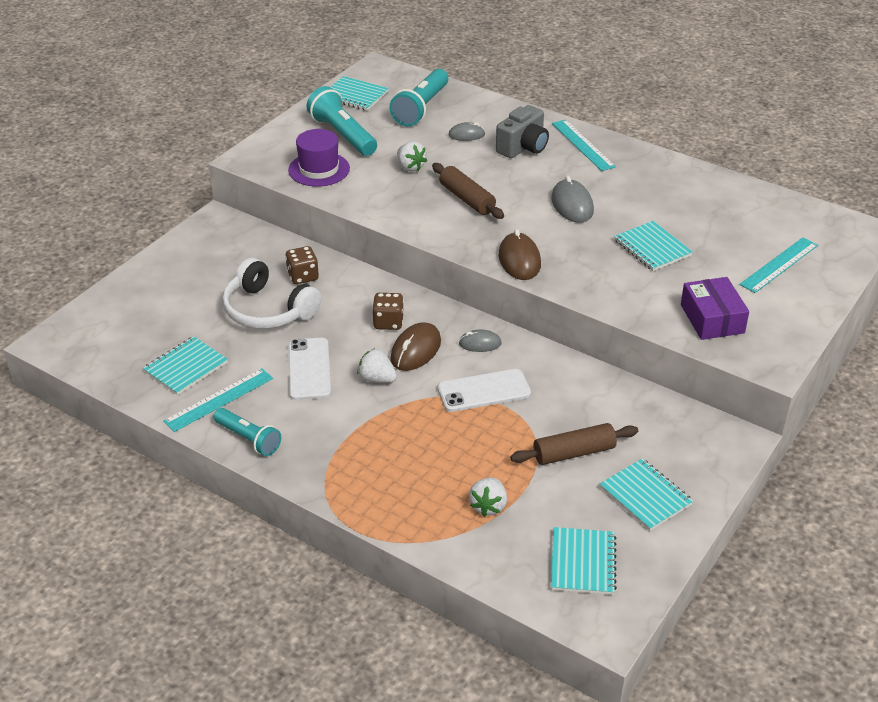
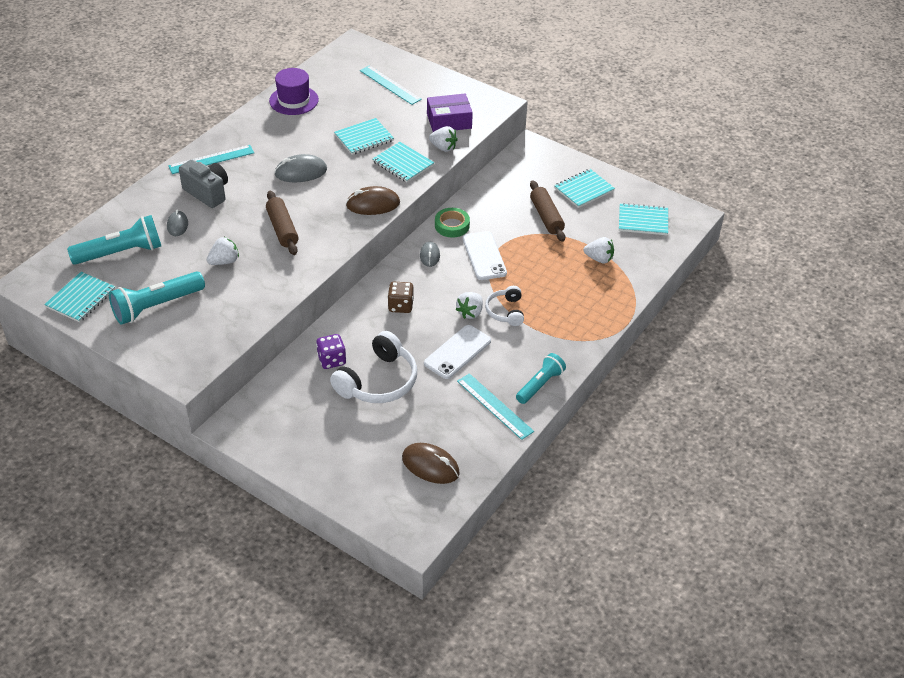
camera: 90 degrees left, 5 degrees up
turquoise notebook [143,336,228,395] -> turquoise notebook moved to [372,142,434,182]
brown dice [285,246,319,284] -> purple dice [316,334,346,369]
purple hat [288,129,350,187] -> purple hat moved to [269,68,319,115]
white phone [288,338,331,400] -> white phone turned 45 degrees counterclockwise [424,325,491,379]
turquoise flashlight [389,69,448,126] -> turquoise flashlight turned 45 degrees counterclockwise [67,215,161,265]
brown mouse [390,322,441,371] -> brown mouse moved to [402,443,460,484]
brown rolling pin [432,163,504,219] -> brown rolling pin turned 75 degrees counterclockwise [266,191,299,255]
none -> white strawberry [429,126,458,152]
none -> green tape [435,208,470,238]
none -> white headphones [485,286,524,326]

